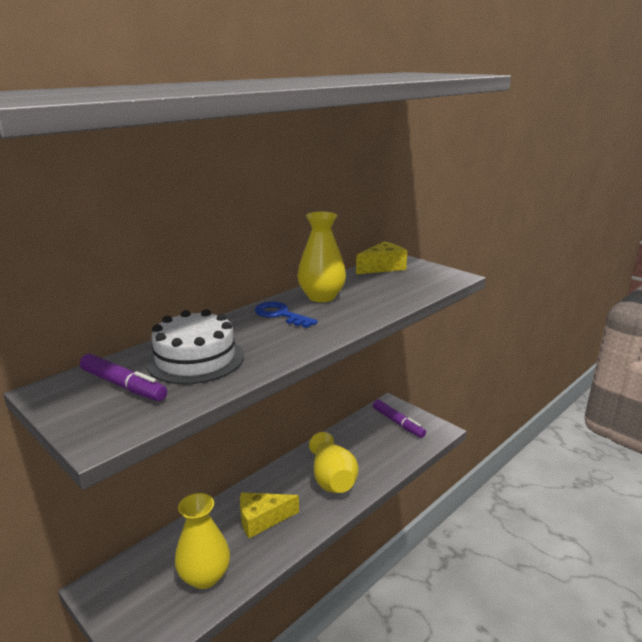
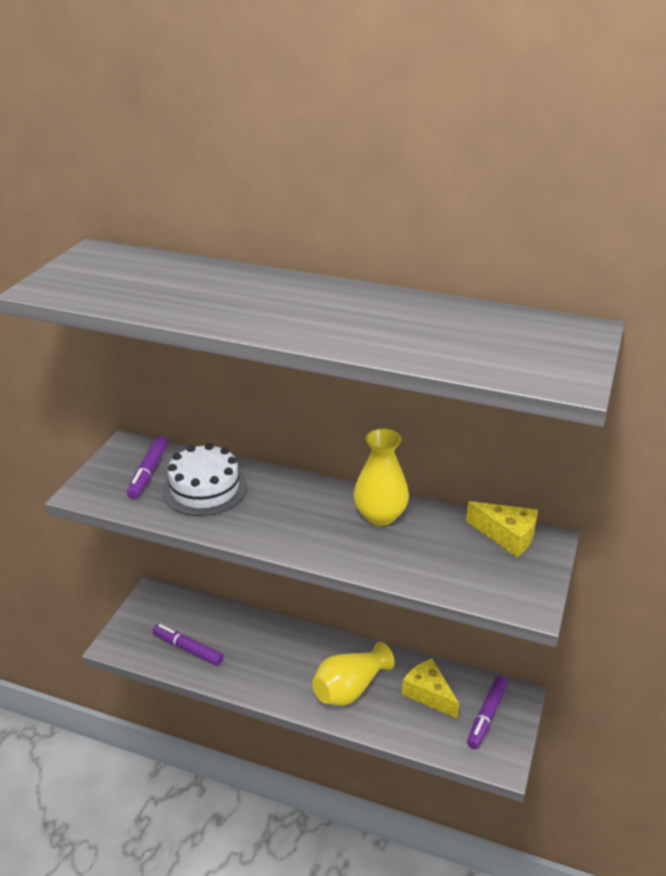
camera: 65 degrees right, 10 degrees up
yellow vase [175,493,230,589] -> purple marker [152,624,224,666]
yellow cheese [240,492,299,538] -> yellow cheese moved to [402,658,459,719]
blue key [255,301,318,328] -> none

